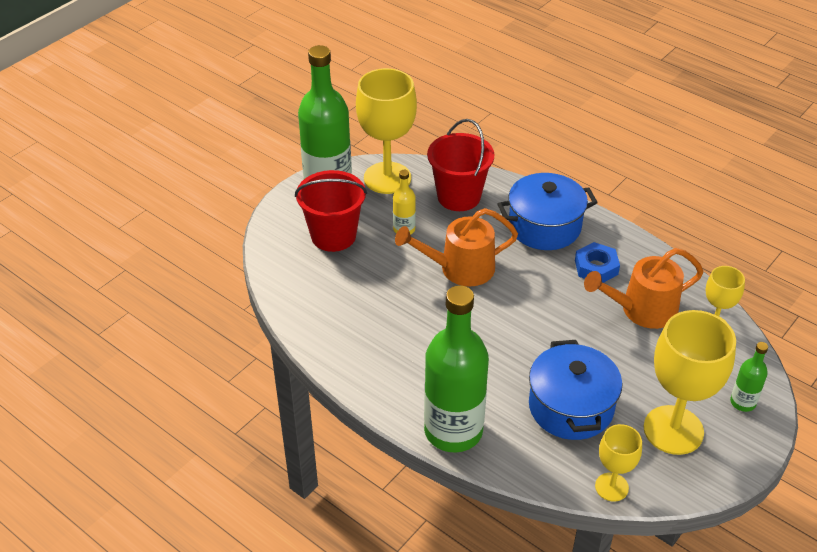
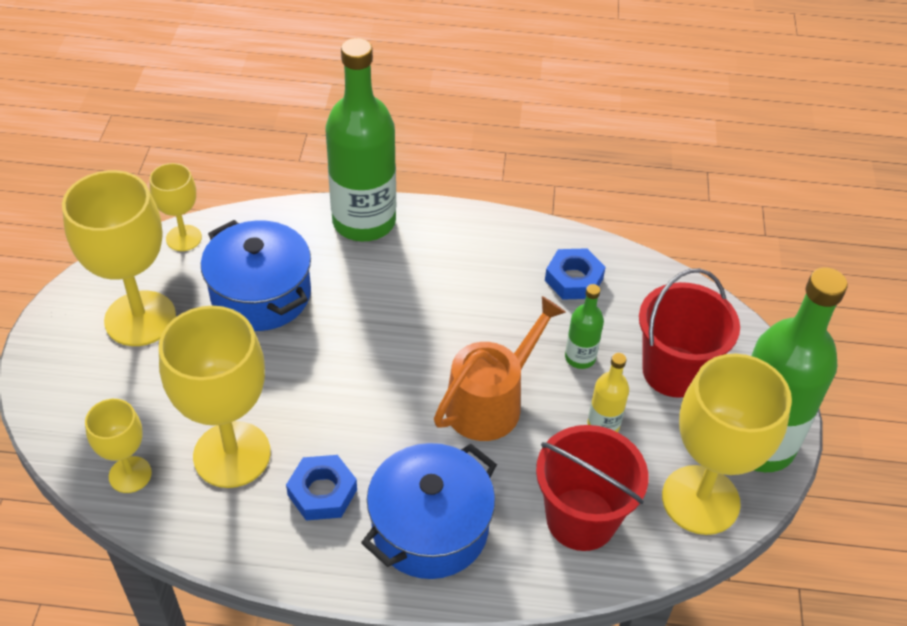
camera: 145 degrees right, 5 degrees up
orange watering can [584,248,704,329] -> yellow goblet [159,305,271,488]
green bottle [730,342,768,412] -> green bottle moved to [565,284,604,369]
none -> blue nut [545,248,606,300]

